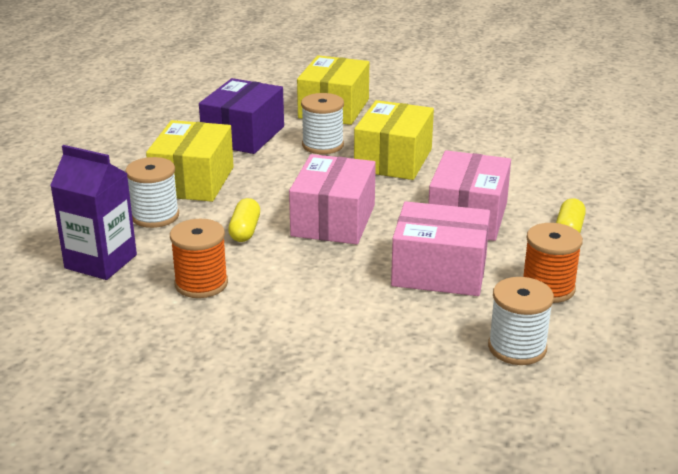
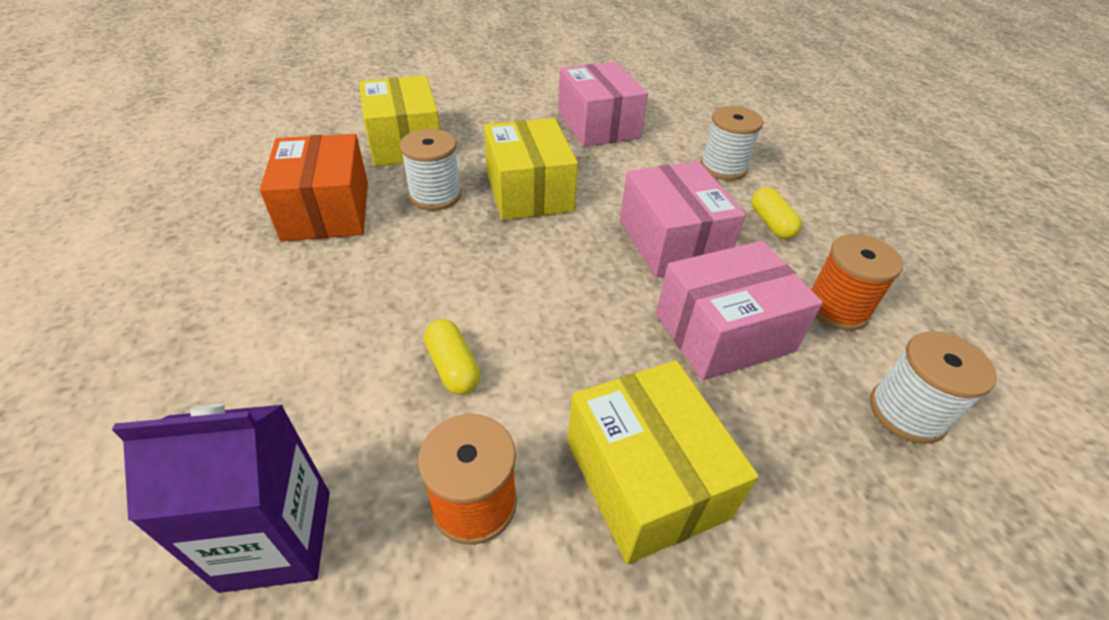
camera: 35 degrees left, 15 degrees up
white spool [125,157,179,228] -> white spool moved to [700,106,763,180]
yellow box [146,120,234,202] -> yellow box moved to [567,360,758,564]
purple box [199,78,284,154] -> orange box [260,134,368,241]
pink box [289,154,376,244] -> pink box moved to [558,62,648,147]

